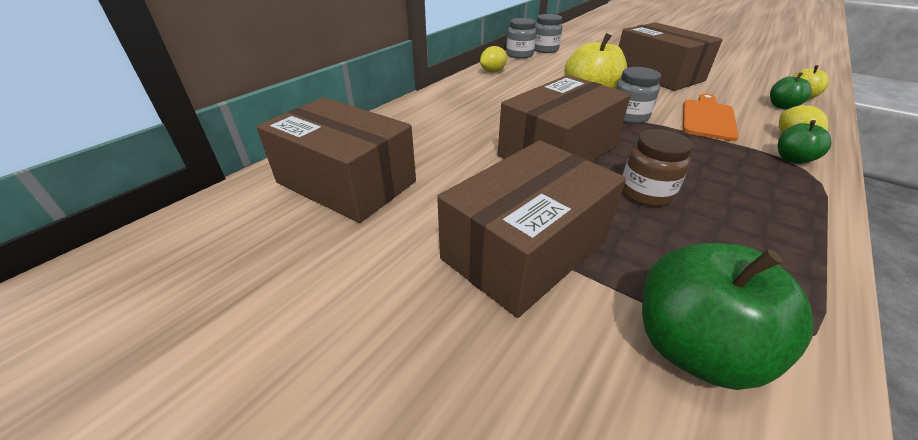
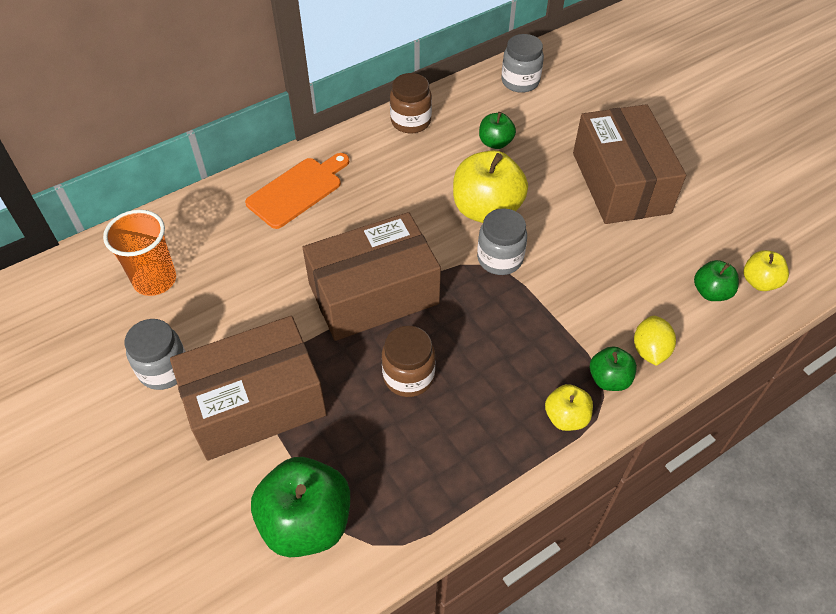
camera: 20 degrees right, 15 degrees up
brown box [256,97,416,223] -> orange cup [103,210,176,296]
yellow lemon [480,46,507,73] -> brown jar [390,73,432,134]
grey jar [506,18,536,59] -> grey jar moved to [125,319,186,390]
orange cutting board [683,94,739,141] -> orange cutting board moved to [245,153,349,229]
none -> green apple [479,112,516,149]
none -> yellow apple [545,384,593,431]

